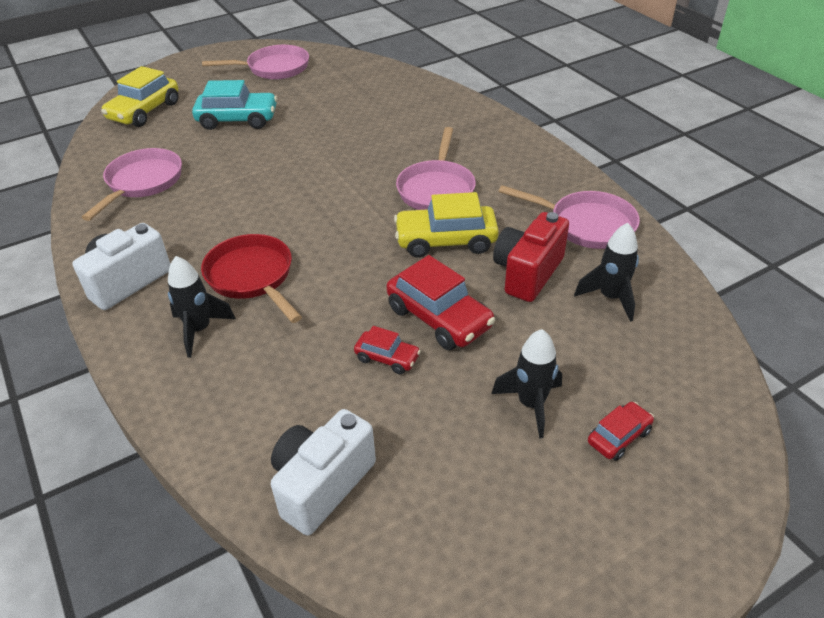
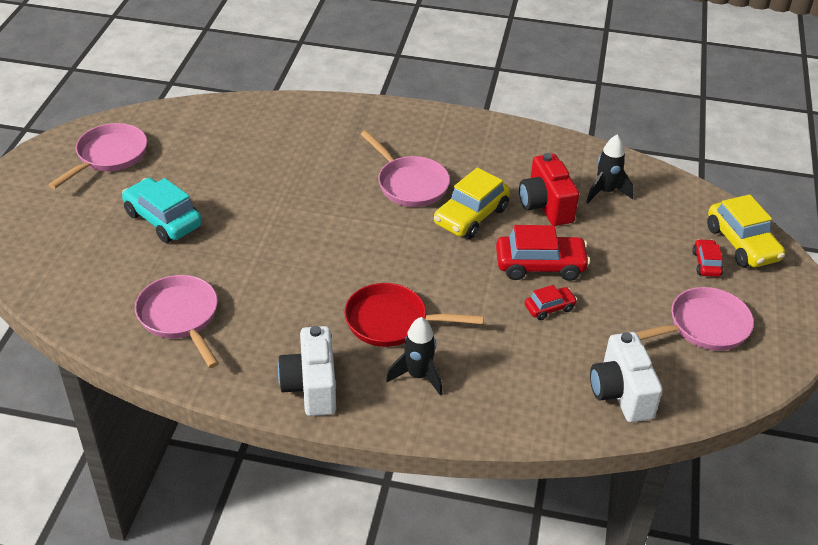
camera: 50 degrees left, 0 degrees up
yellow car [101,66,178,127] -> yellow car moved to [707,194,785,267]
turquoise car [192,80,277,130] -> turquoise car turned 90 degrees counterclockwise [122,178,202,243]
black rocket [491,329,562,439] -> none
pink pan [498,185,640,249] -> pink pan moved to [635,287,754,351]

